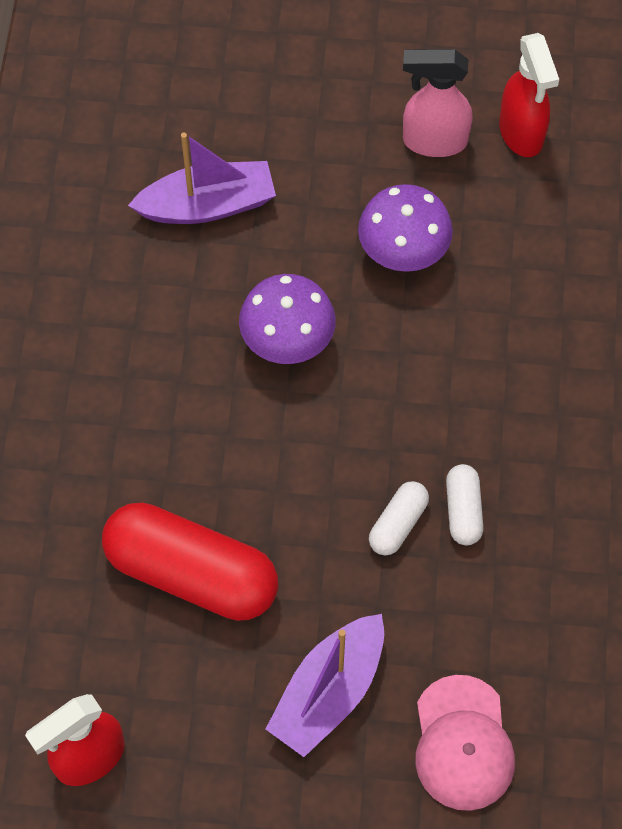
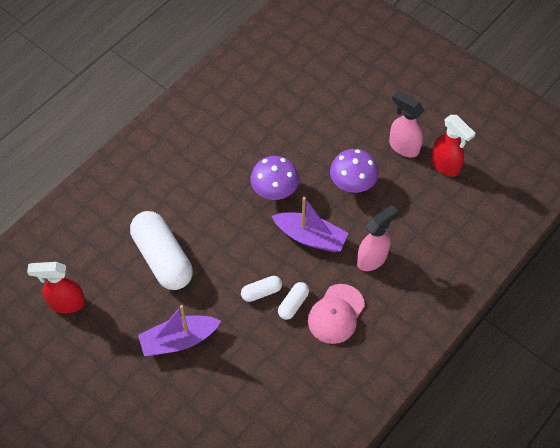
camera: 35 degrees right, 5 degrees down
red capsule [102,502,278,621] -> white capsule [130,211,193,290]
purple boat [128,133,276,224] -> purple boat moved to [272,197,348,252]
pink cap [415,675,515,811] -> pink cap moved to [308,284,365,344]
red spray bottle [499,33,559,157] -> red spray bottle turned 60 degrees counterclockwise [431,115,476,177]
none -> pink spray bottle [357,205,398,271]

